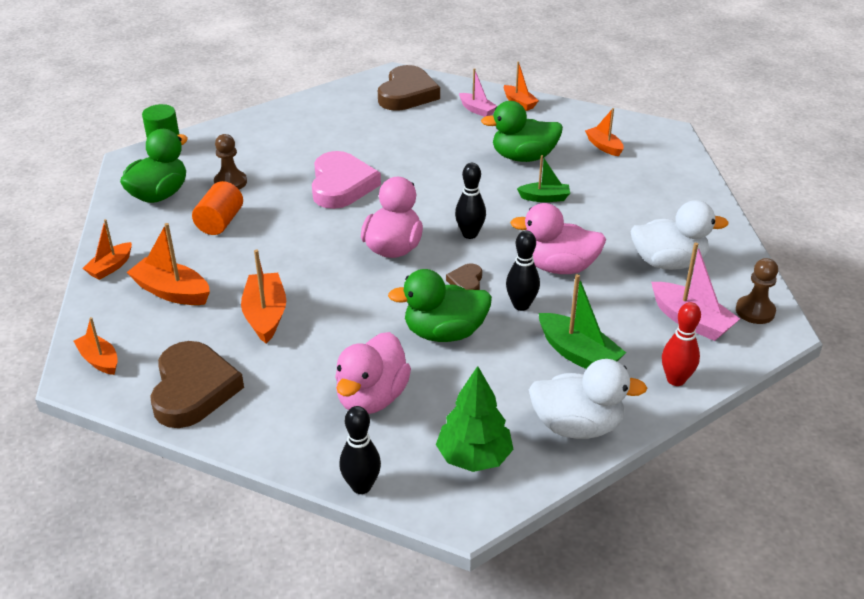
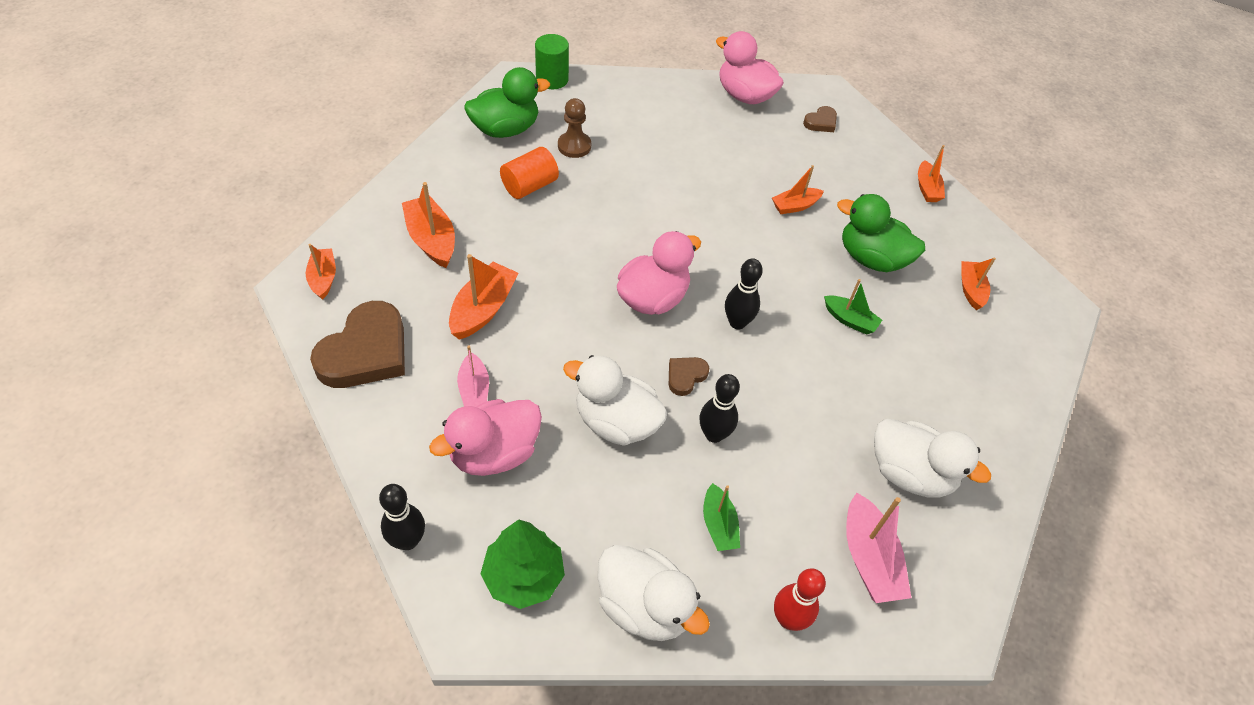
camera: 30 degrees right, 15 degrees up
orange boat [83,219,132,280] -> orange boat moved to [772,165,824,214]
pink heart [312,151,381,209] -> none
brown heart [378,65,440,111] -> brown heart [803,106,837,132], size x0.46
green duck [388,269,492,342] -> white duck [563,355,667,446]
pink boat [459,68,497,117] -> pink boat moved to [457,345,489,407]
pink duck [510,203,606,274] -> pink duck moved to [716,31,784,104]
green boat [539,274,626,369] -> green boat [703,483,740,551], size x0.64
brown pawn [736,258,778,324] -> none

